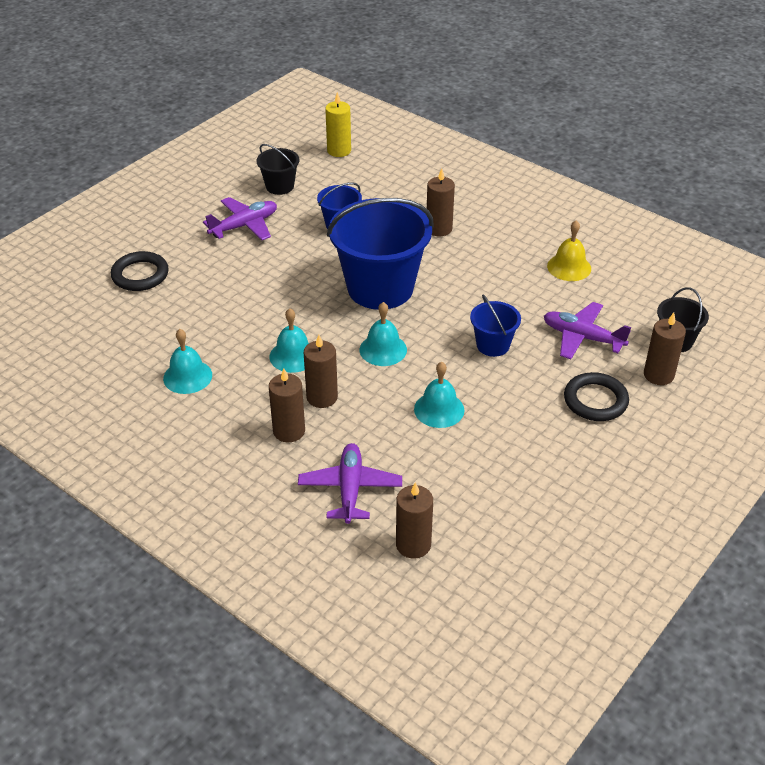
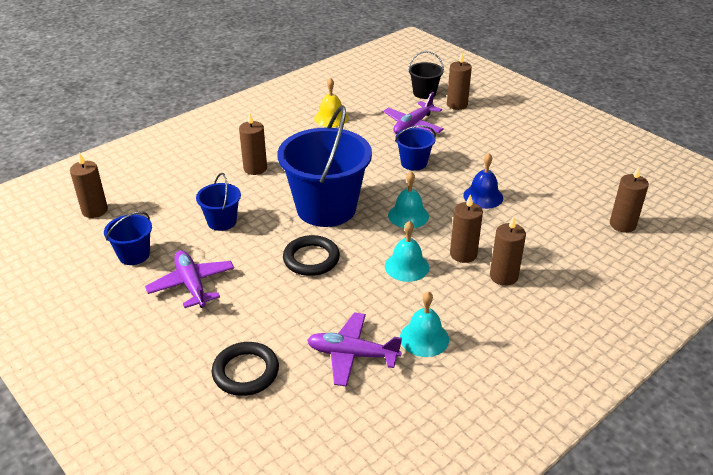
camera: 80 degrees left, 5 degrees down
black bucket [256,144,299,195] -> blue bucket [104,212,152,265]
purple plane [298,443,402,524] -> purple plane moved to [307,312,402,387]
yellow candle [325,92,351,157] -> brown candle [70,153,108,218]
turquoise bell [414,362,464,428] -> blue bell [463,153,503,209]
black ring [564,372,629,421] -> black ring moved to [283,235,340,276]

